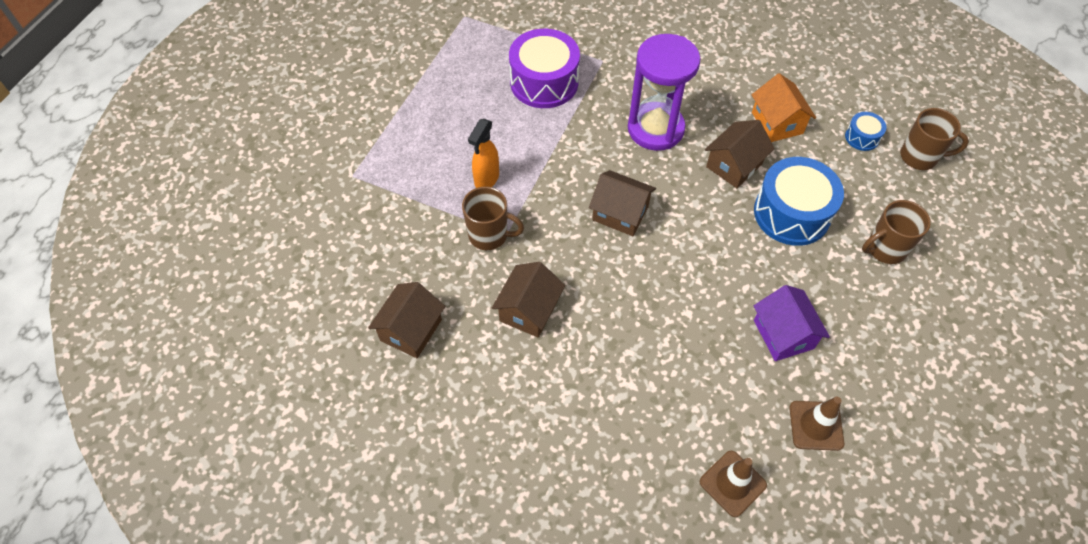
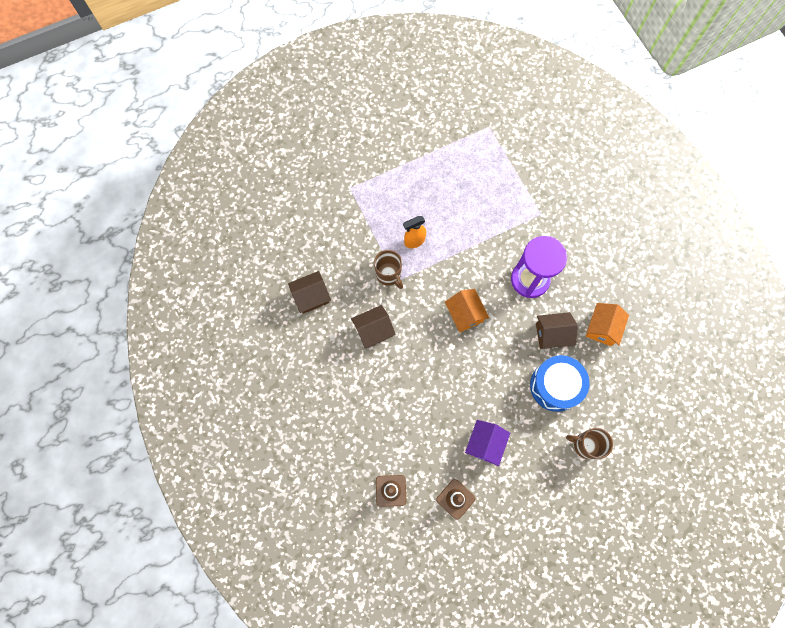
camera: 40 degrees right, 15 degrees up
purple drum [509,29,580,108] -> none
brown house [589,170,656,236] -> orange house [445,289,489,332]
blue drum [845,112,887,151] -> none
brown mug [900,108,969,170] -> none

